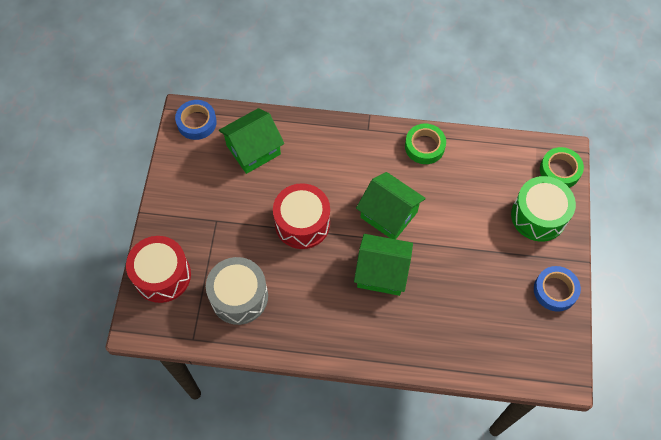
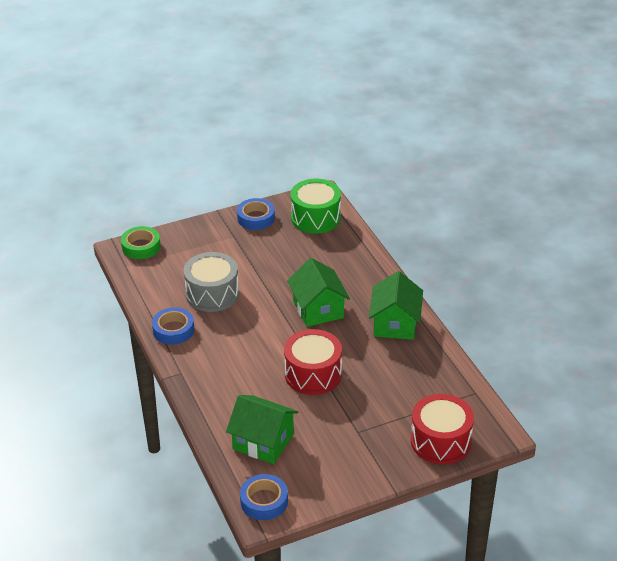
camera: 120 degrees left, 25 degrees down
grey drum [206,257,268,325] -> grey drum moved to [184,252,239,312]
green house [356,172,426,239] -> green house moved to [369,271,423,340]
green tape [405,124,446,164] -> blue tape [152,307,195,345]
green drum [511,176,576,242] -> green drum moved to [291,179,341,234]

